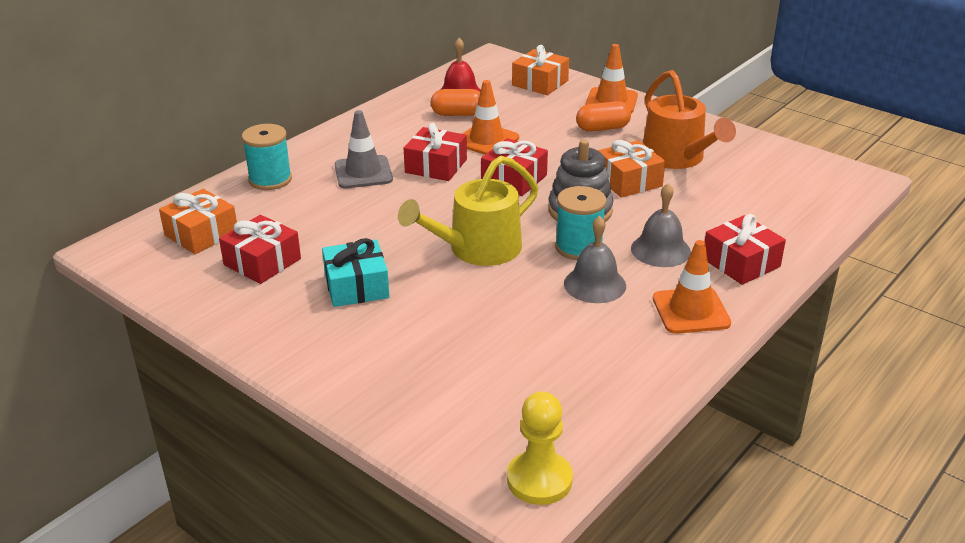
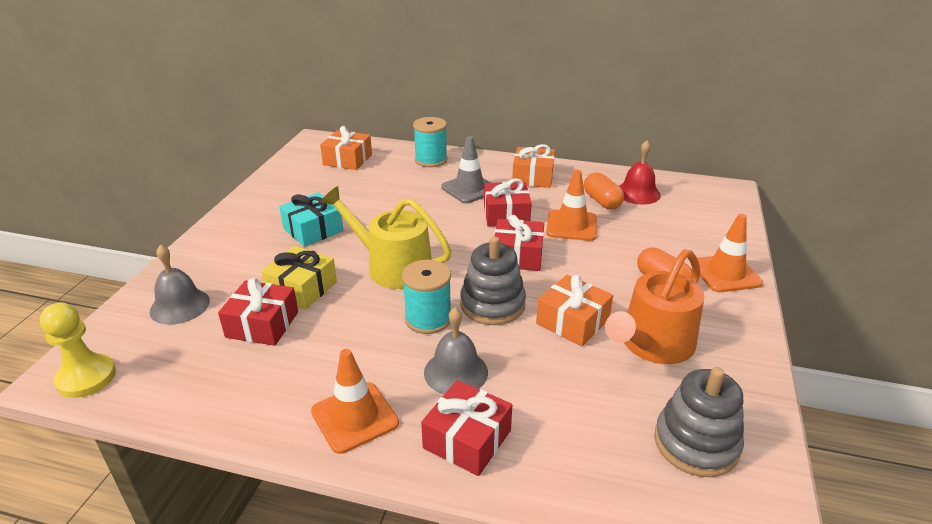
camera: 65 degrees right, 0 degrees up
red gift [219,215,301,284] -> red gift moved to [218,278,298,346]
orange gift [512,45,569,95] -> orange gift moved to [512,144,555,188]
grey bell [564,216,626,303] -> grey bell moved to [150,244,210,325]
none -> yellow gift [261,246,337,309]
none -> grey stacking toy [654,367,744,477]

